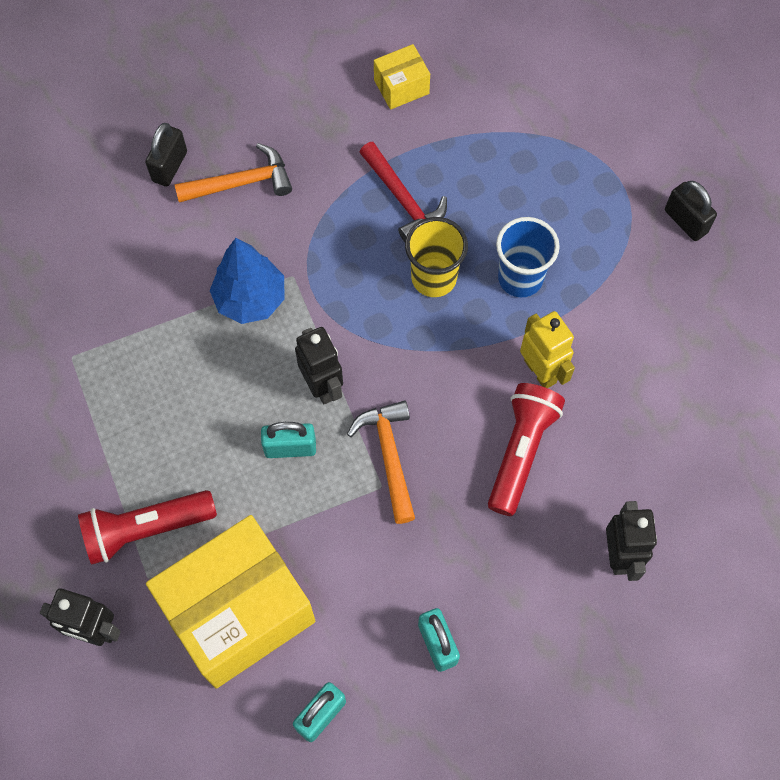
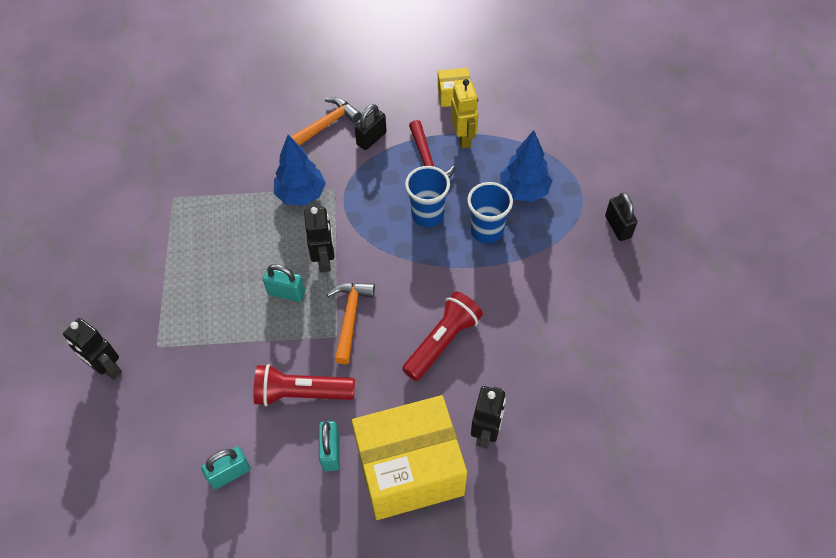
camera: 20 degrees right, 10 degrees down
red flashlight [78,490,217,565] -> red flashlight moved to [254,364,355,406]
black padlock [145,123,187,187] -> black padlock moved to [355,104,387,150]
yellow box [146,515,315,689] -> yellow box moved to [352,395,467,520]
orange hammer [174,143,292,203] -> orange hammer turned 45 degrees counterclockwise [291,97,361,146]
yellow cup [405,217,468,297] -> blue cup [405,166,450,227]
yellow robot [520,311,575,388] -> yellow robot moved to [451,79,478,149]
none -> blue tree [500,130,553,202]

